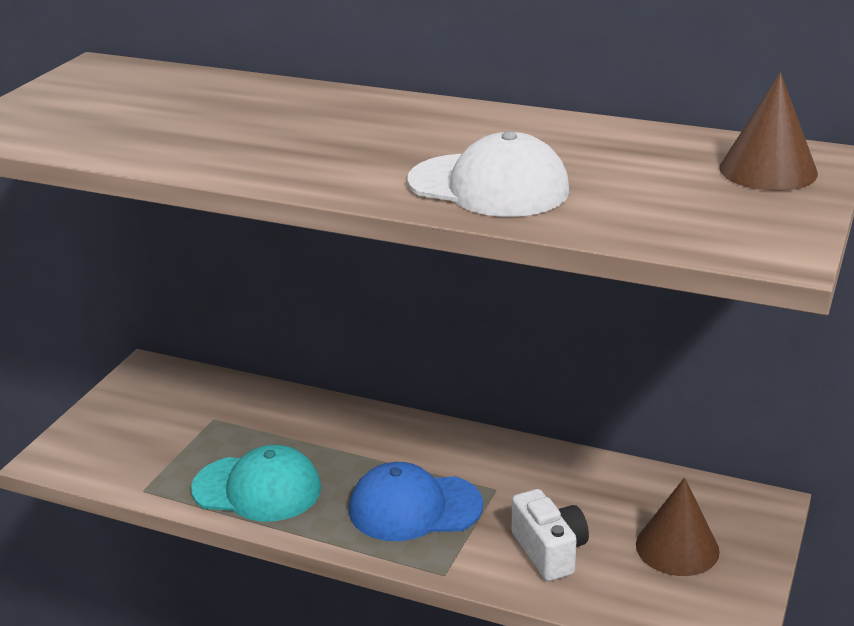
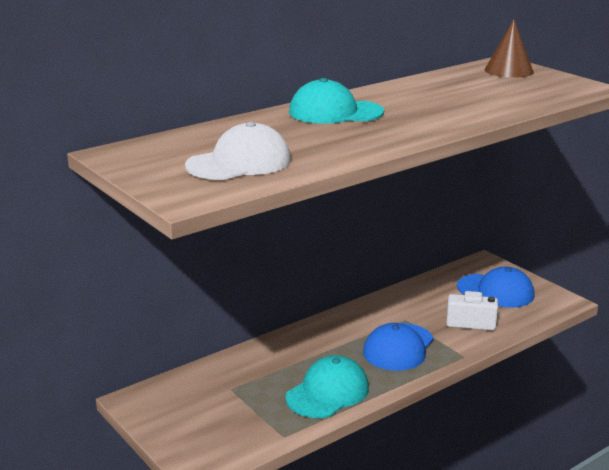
camera: 60 degrees left, 5 degrees down
white cap [407,131,570,217] -> white cap moved to [185,121,291,180]
brown cone [636,478,720,576] -> blue cap [457,266,535,308]
none -> turquoise cap [289,78,384,124]

